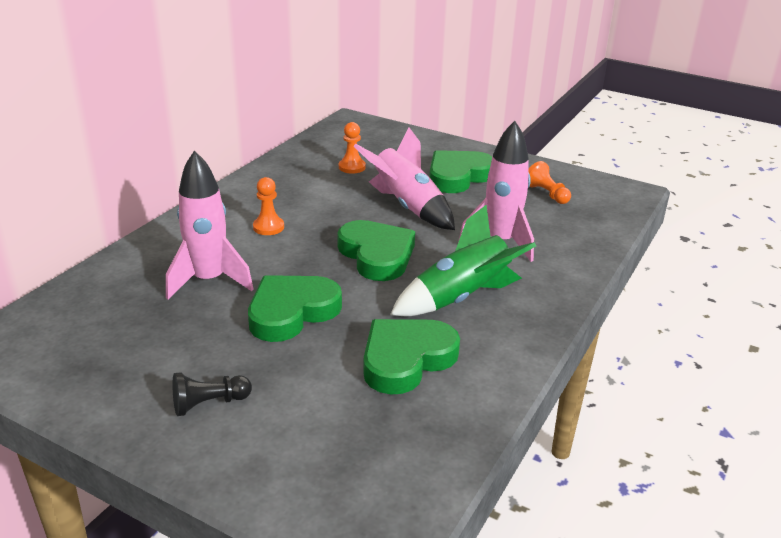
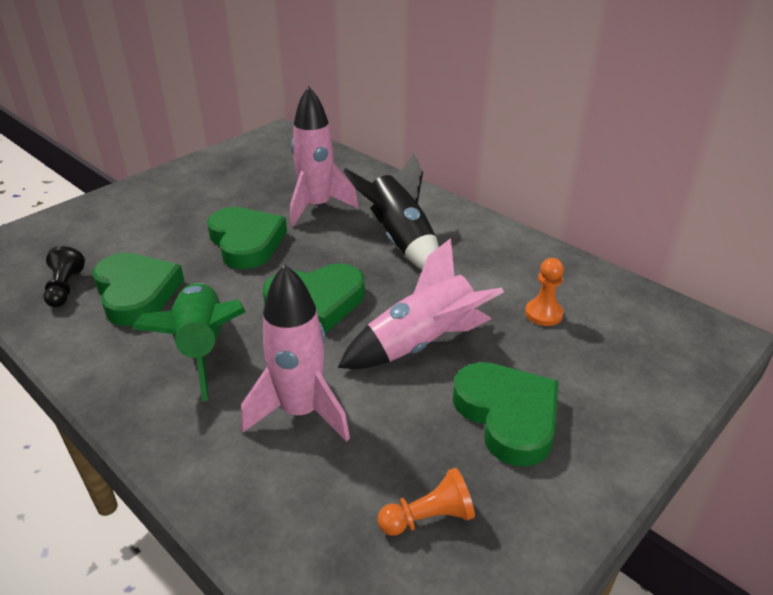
camera: 105 degrees right, 5 degrees up
black pawn [173,372,252,416] -> black pawn moved to [43,246,85,307]
orange pawn [253,177,284,235] -> black rocket [343,152,439,270]

